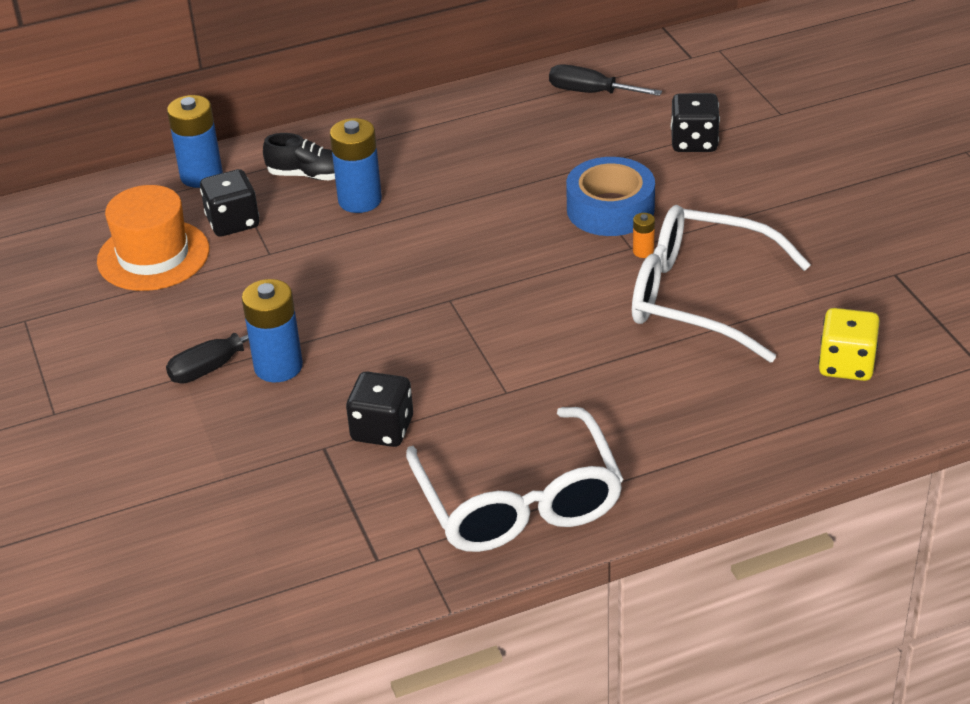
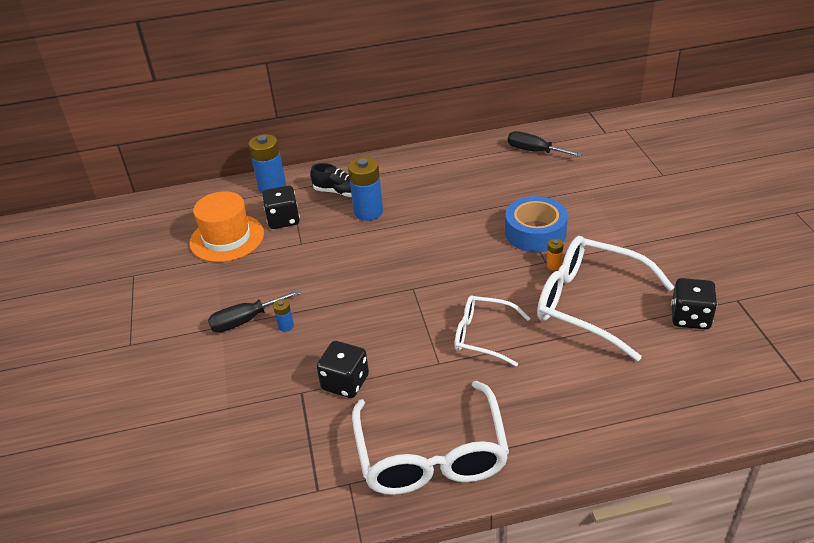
camera: 10 degrees right, 0 degrees up
blue battery [242,279,303,382] -> blue battery [273,299,294,332], size x0.46
black dice [671,93,720,152] -> black dice moved to [671,278,717,330]
yellow dice [818,308,880,381] -> none
none -> white glasses [455,295,530,367]

